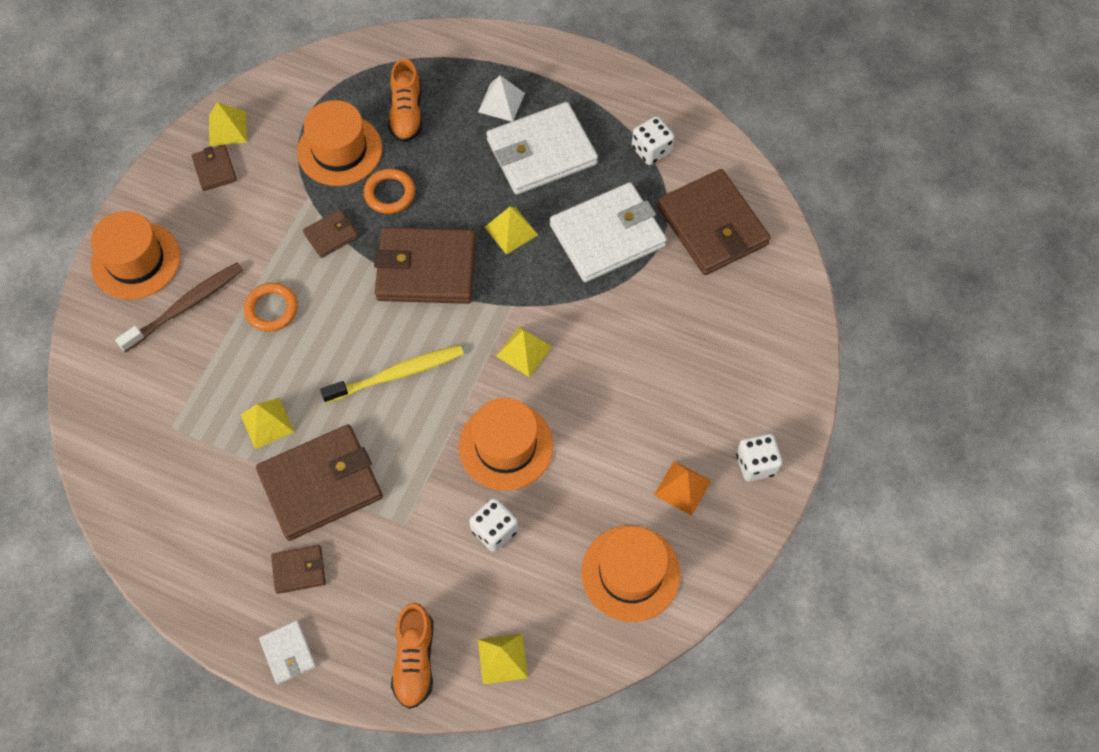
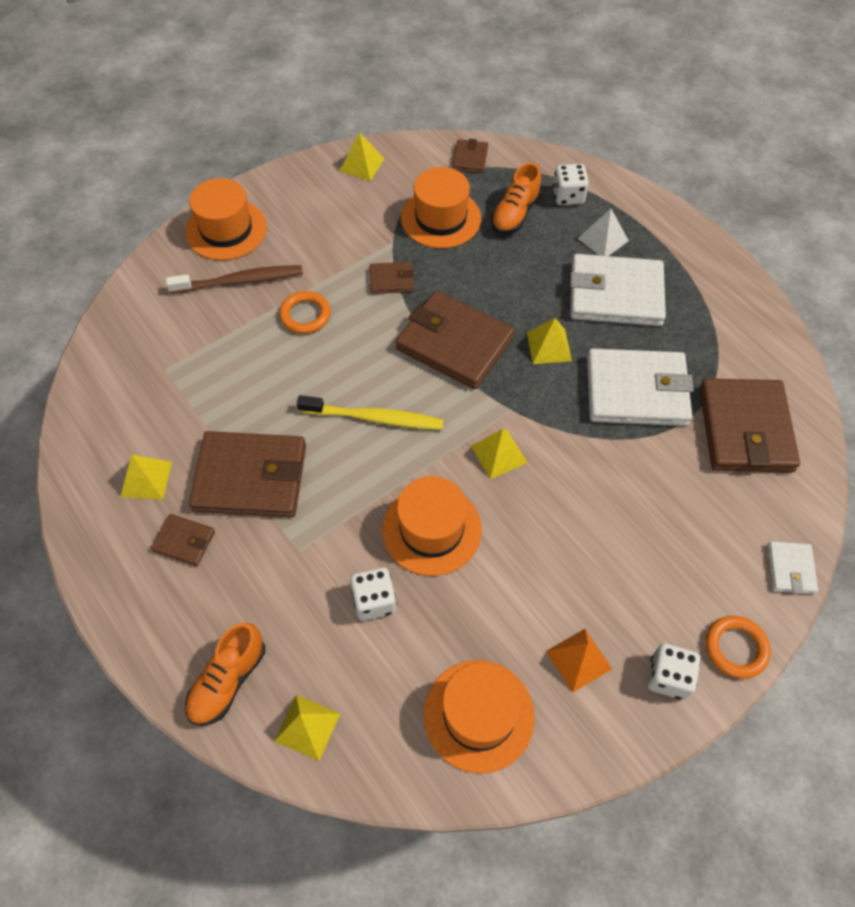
camera: 30 degrees right, 5 degrees down
brown wallet [192,145,237,191] -> brown wallet moved to [452,139,488,173]
yellow pyramid [240,398,294,449] -> yellow pyramid moved to [120,455,172,500]
white wallet [259,620,316,684] -> white wallet moved to [768,541,818,594]
orange ring [364,168,415,214] -> orange ring moved to [706,616,771,679]
white dice [632,116,674,165] -> white dice moved to [553,164,589,205]

